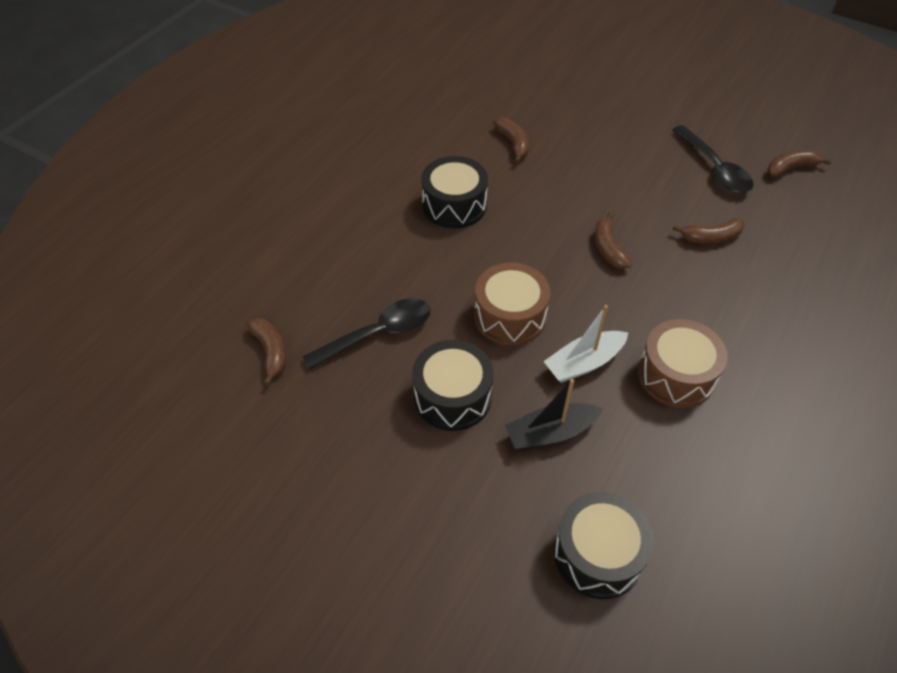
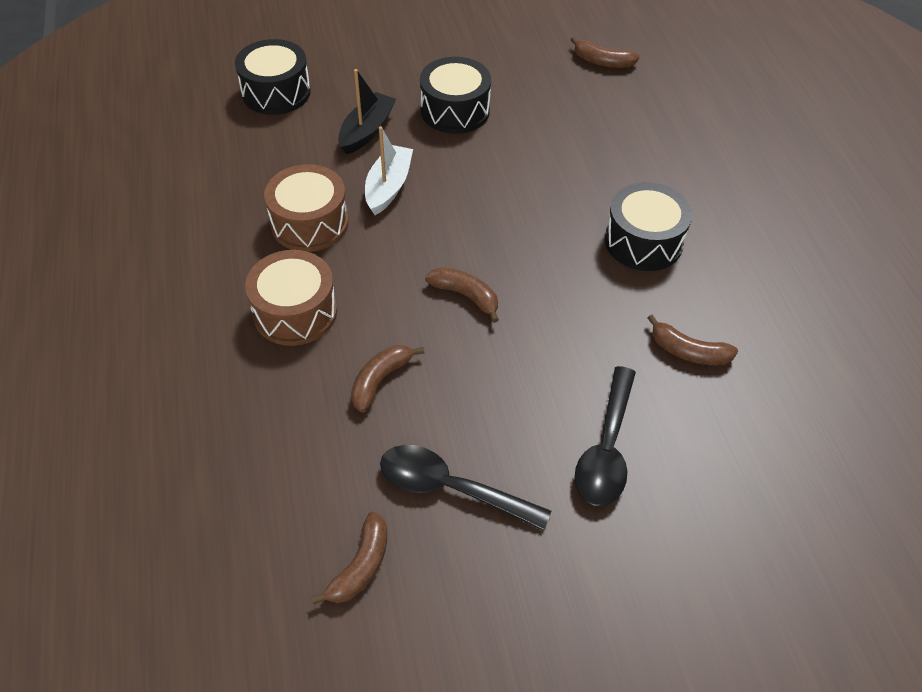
camera: 135 degrees right, 0 degrees up
black spoon [302,298,431,370] -> black spoon moved to [575,366,636,506]
brown drum [474,263,550,346] -> brown drum moved to [245,250,337,346]

